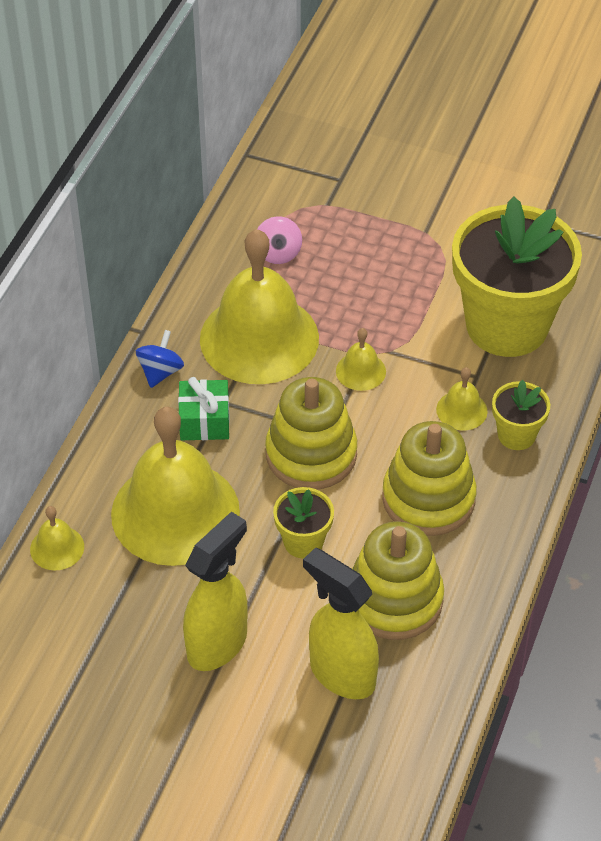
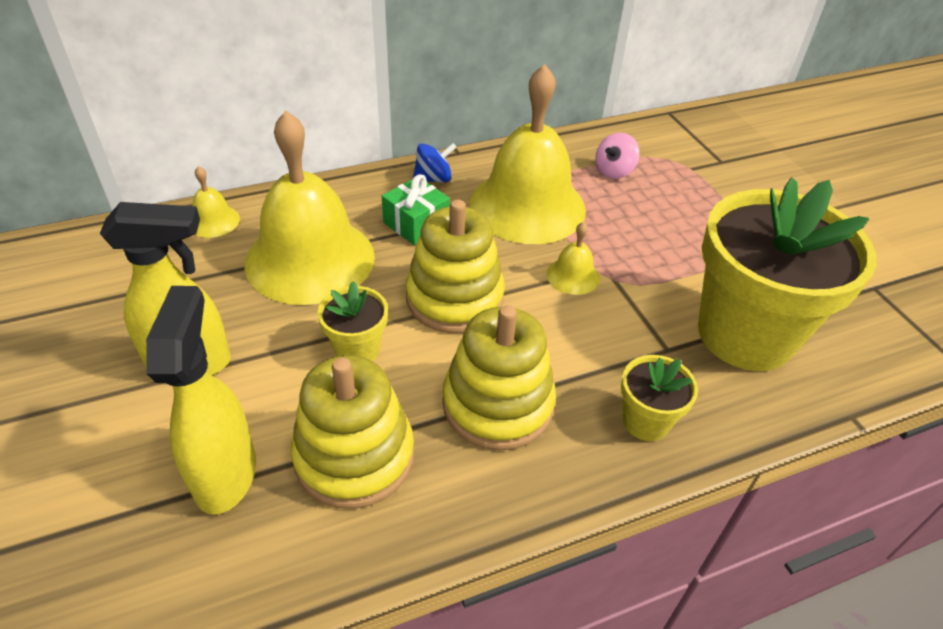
camera: 45 degrees right, 5 degrees down
yellow bell [436,367,488,430] -> none

